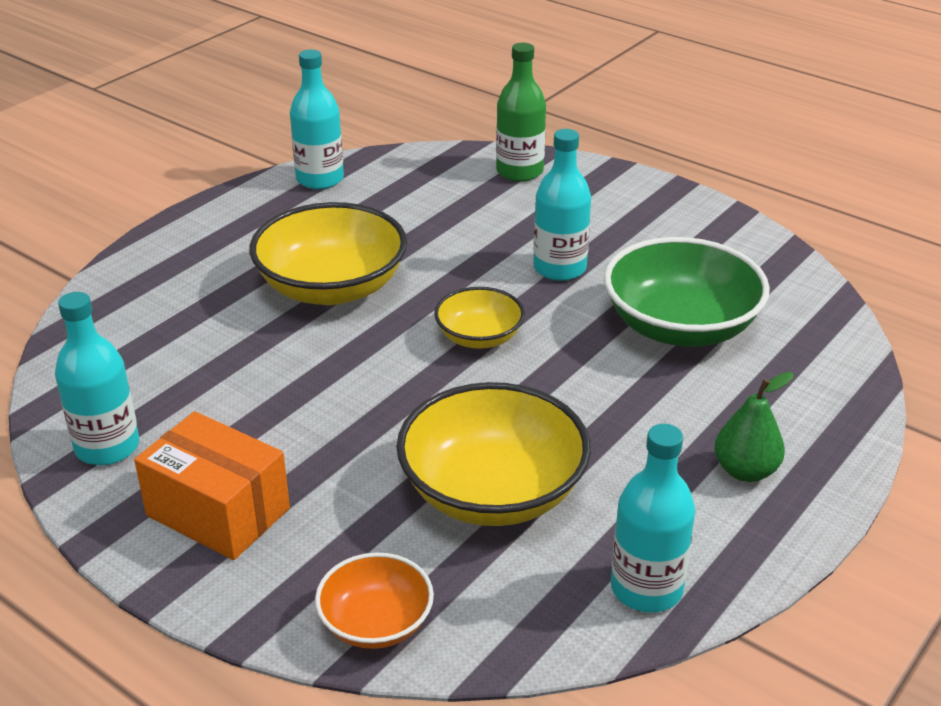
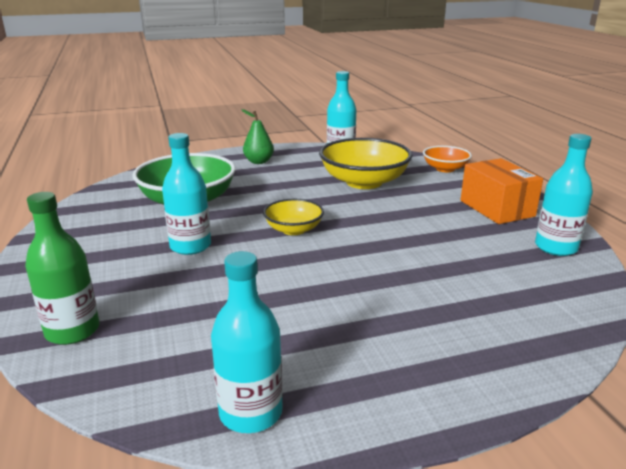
camera: 145 degrees left, 10 degrees down
yellow bowl [250,202,407,305] -> none

